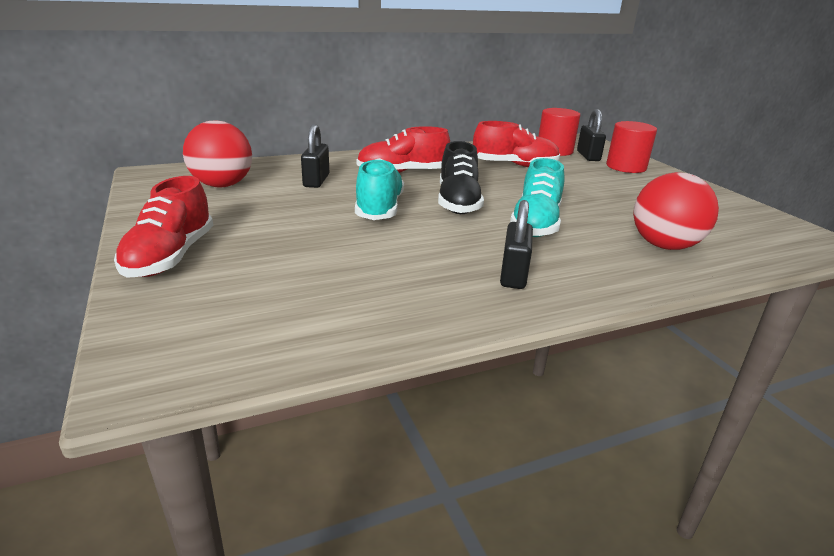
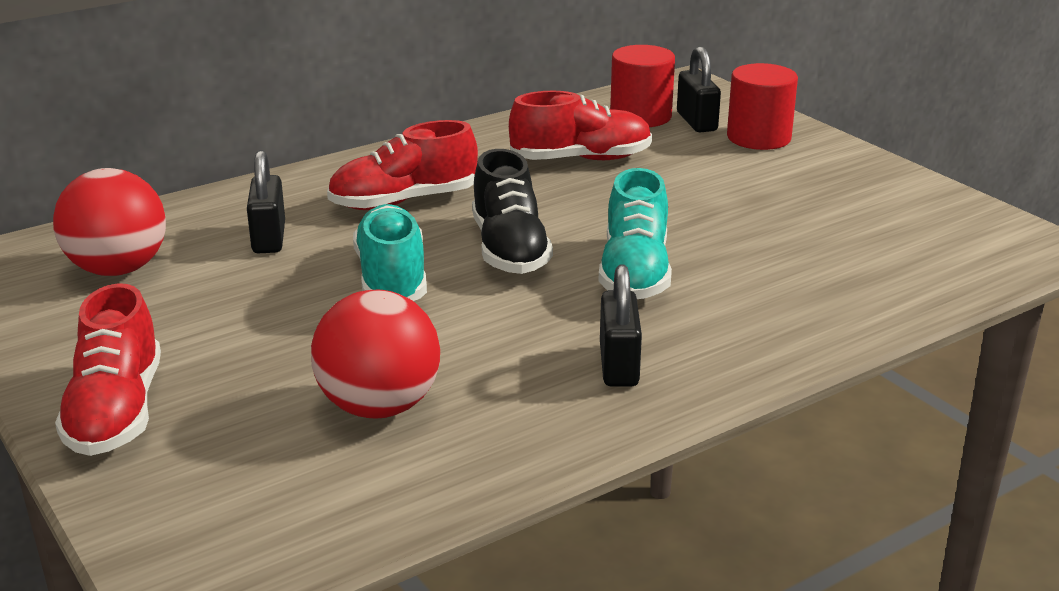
camera: 10 degrees left, 0 degrees up
red ball [633,172,719,250] -> red ball moved to [311,290,440,419]

